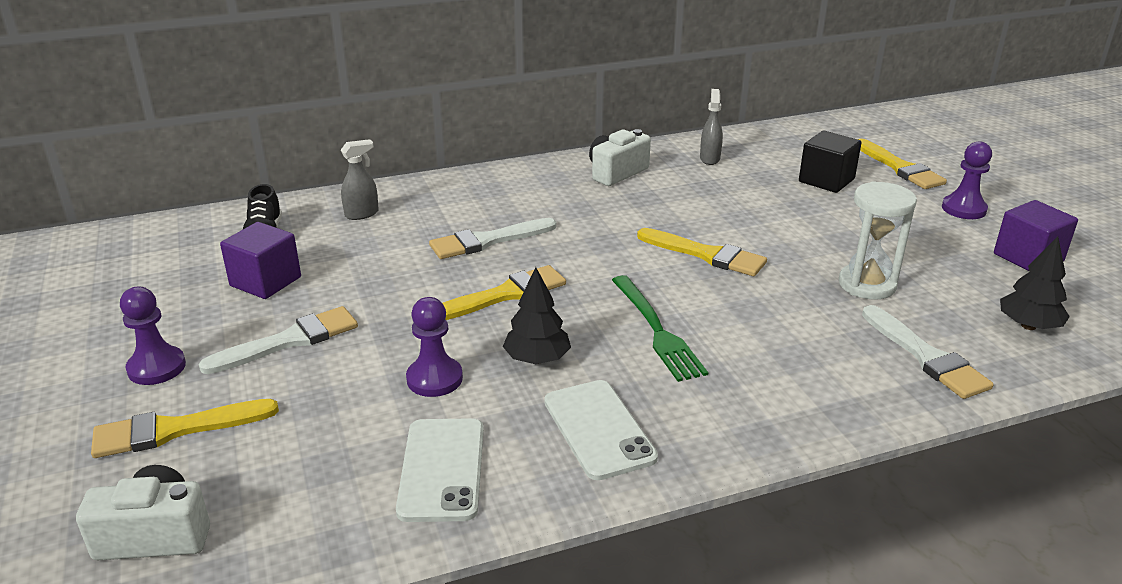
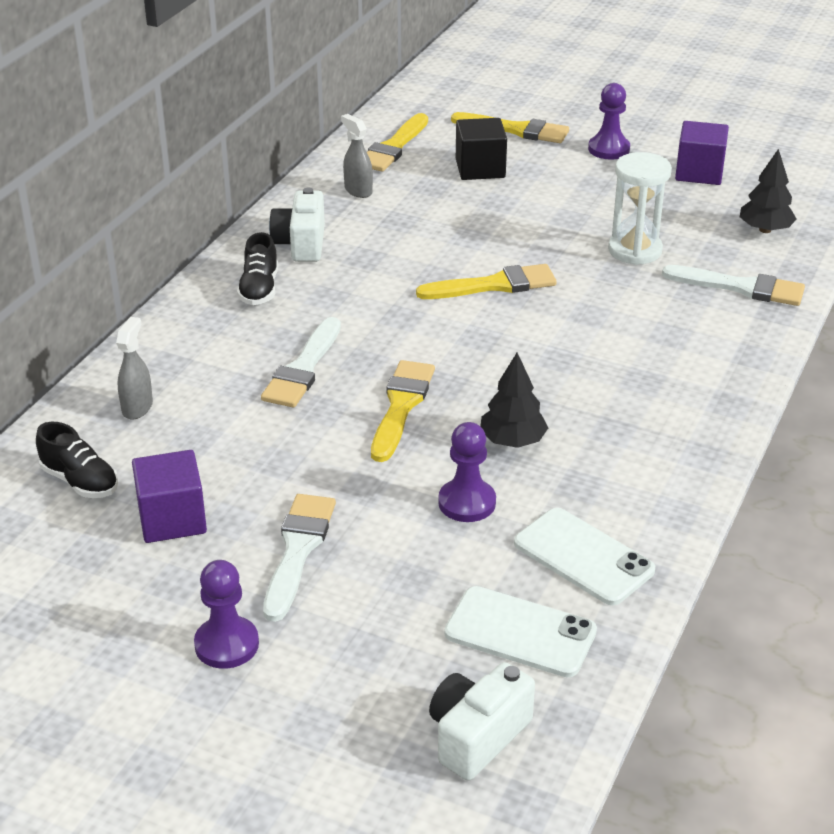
camera: 45 degrees left, 5 degrees up
yellow brush [91,399,279,458] -> yellow brush moved to [367,113,428,172]
white phone [544,380,658,480] -> white phone moved to [444,586,597,677]
green fork [612,275,708,382] -> none
none -> black shoe [237,232,278,305]

